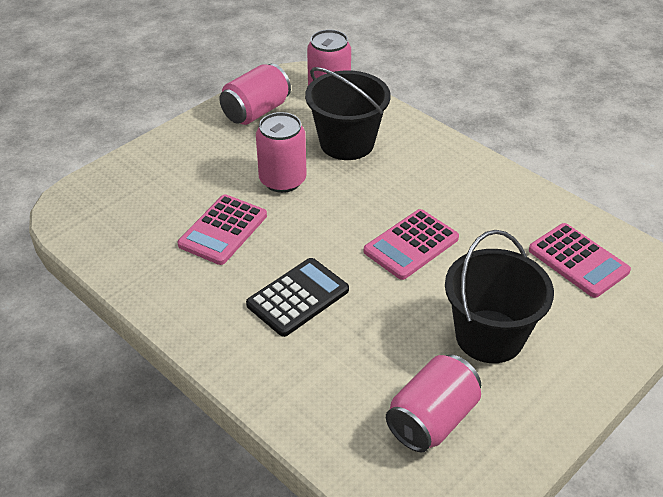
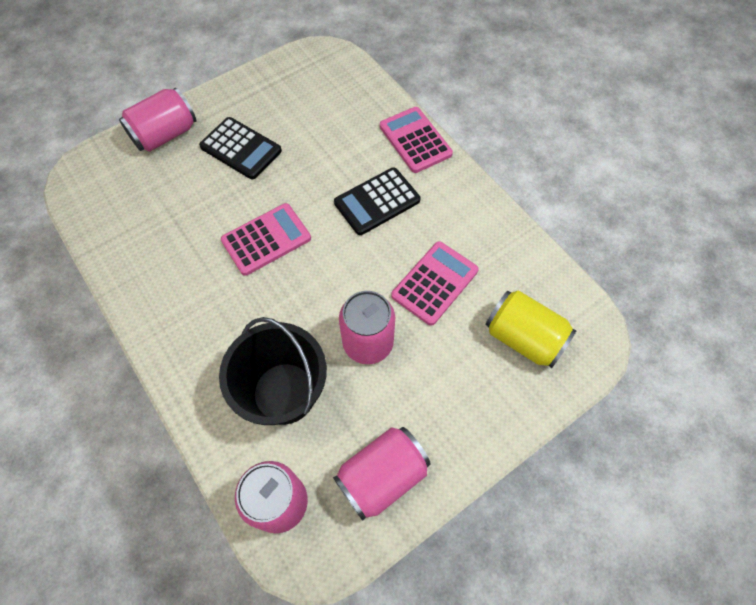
camera: 170 degrees left, 20 degrees up
pink can [386,355,481,452] -> pink can moved to [119,88,196,152]
black bucket [445,230,554,363] -> black calculator [199,117,282,179]
pink calculator [529,223,631,298] -> pink calculator moved to [380,107,453,173]
none -> yellow can [485,290,577,368]

